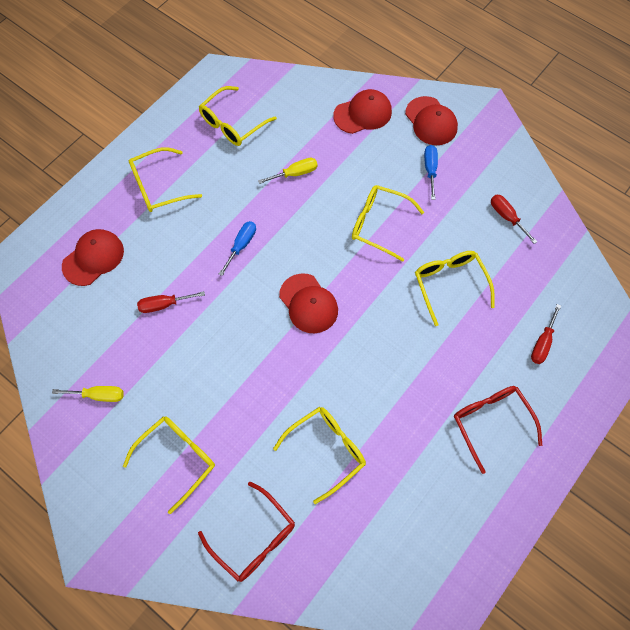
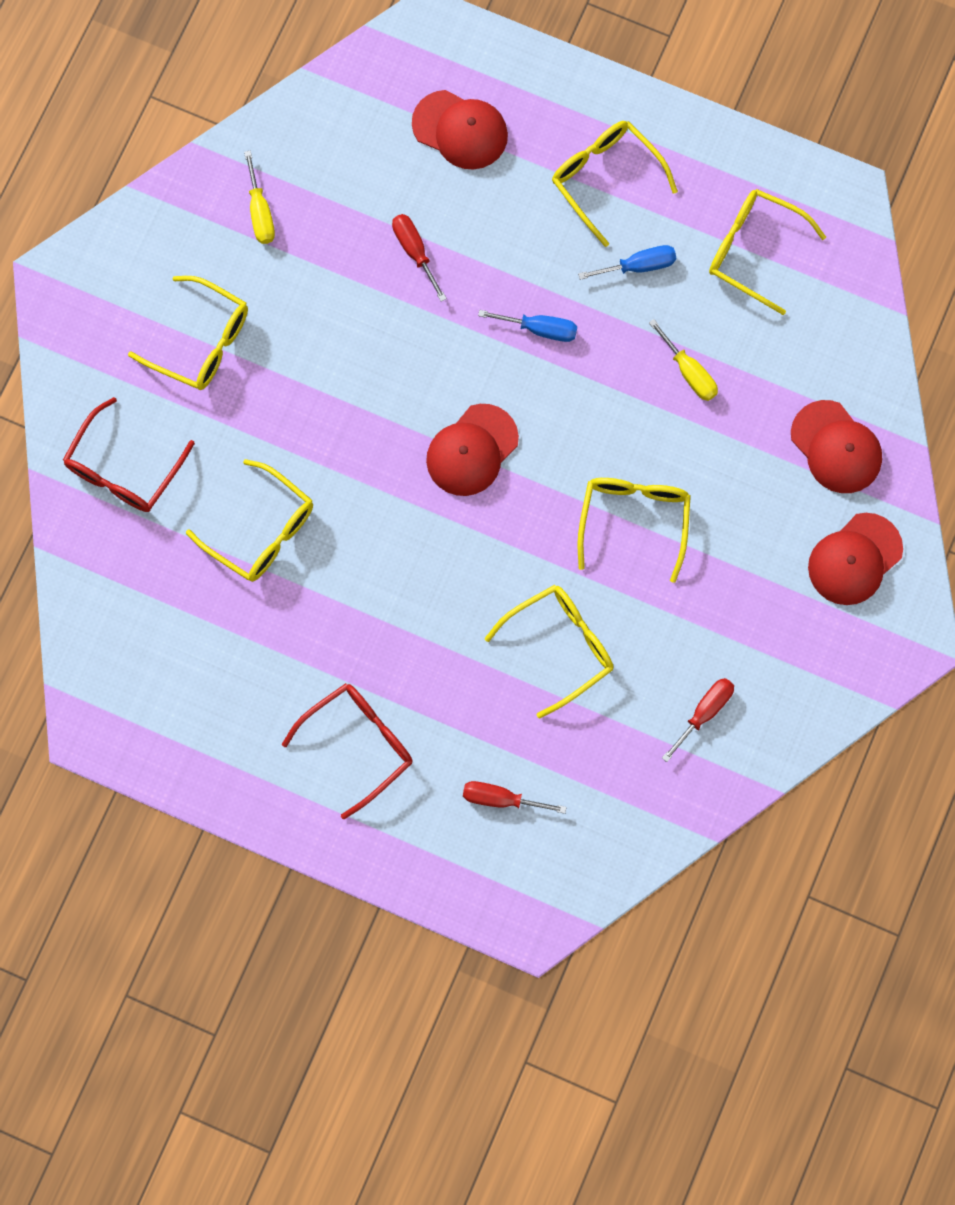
camera: 75 degrees right, 10 degrees up
blue screwdriver [424,145,438,200] -> blue screwdriver moved to [578,245,676,280]

